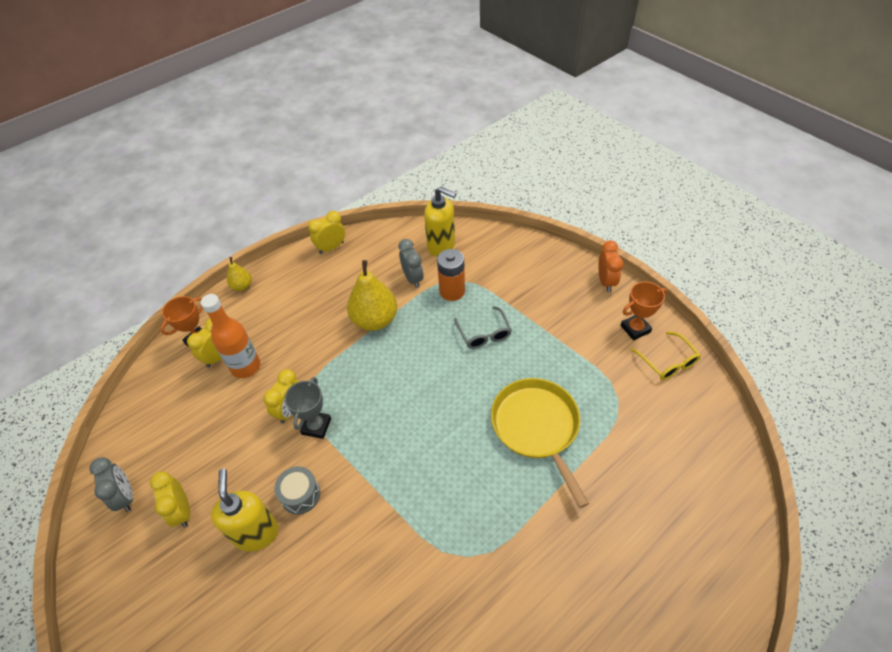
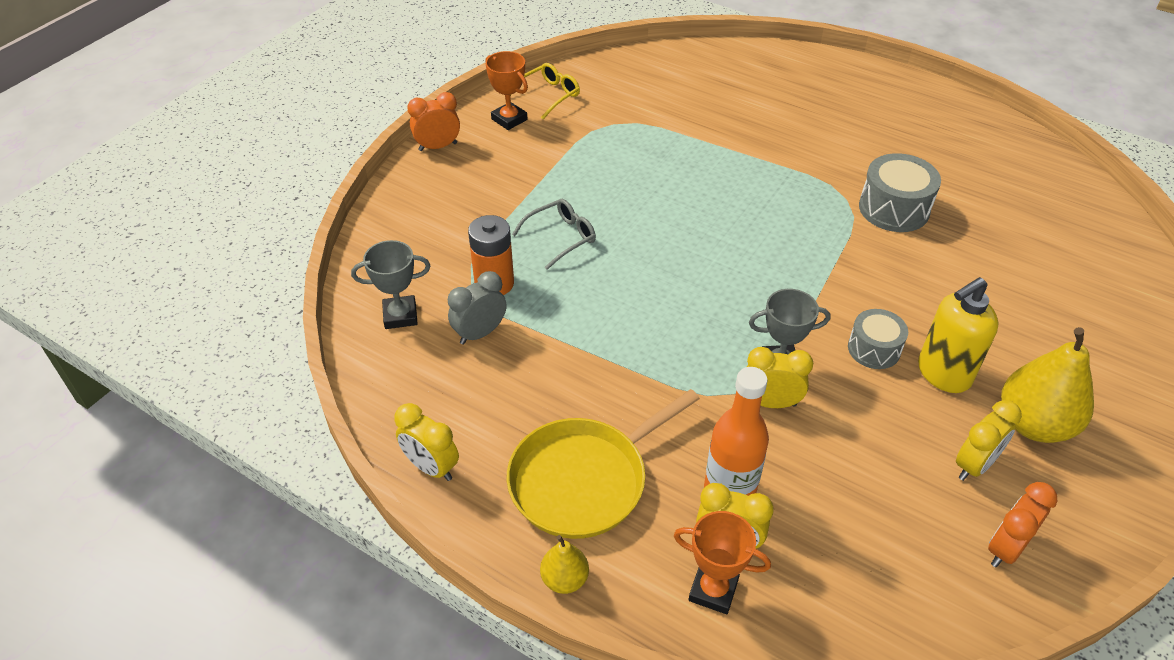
camera: 110 degrees left, 5 degrees down
grey clock [90,457,133,512] -> orange clock [988,482,1057,568]
yellow pear [347,260,397,331] -> yellow pear moved to [1001,327,1094,443]
yellow soap dispenser [424,186,456,257] -> grey trophy [351,240,431,329]
yellow pan [491,378,589,508] -> yellow pan moved to [507,389,700,539]
none -> grey drum [859,153,941,232]

